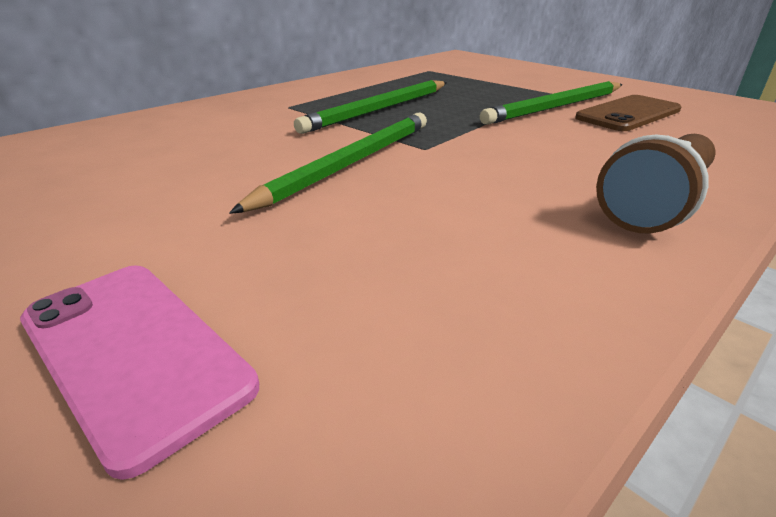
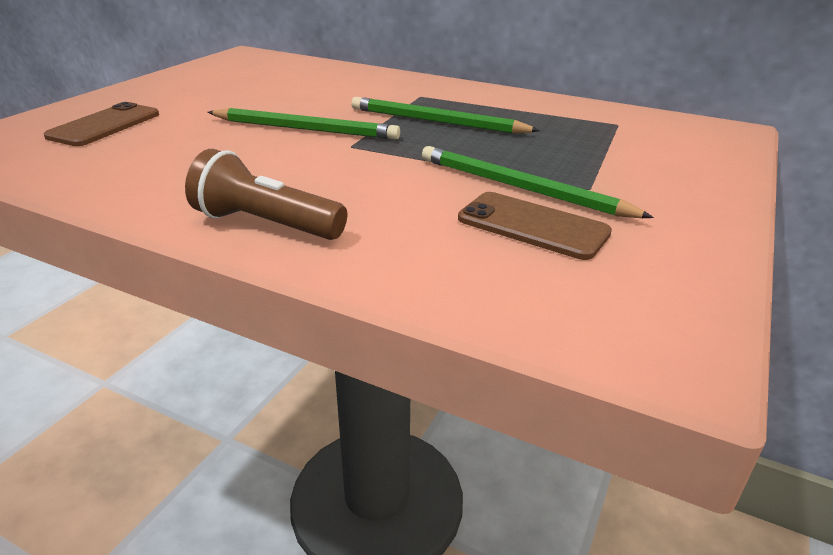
camera: 70 degrees right, 0 degrees up
pink phone [20,266,259,480] -> brown phone [44,102,159,146]

